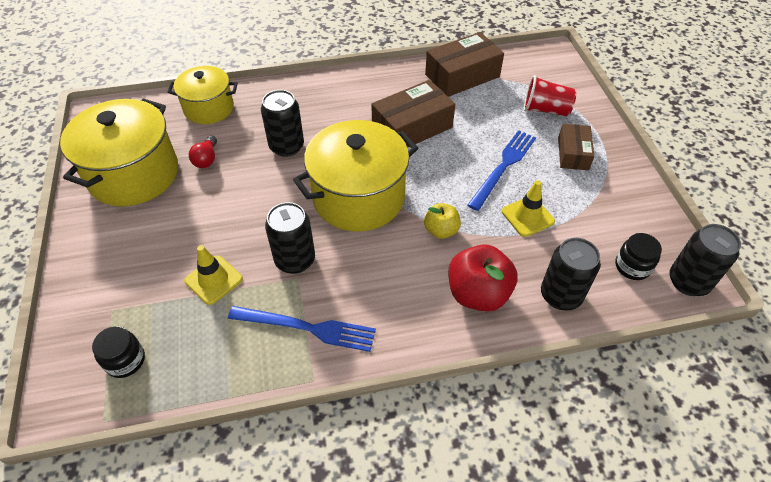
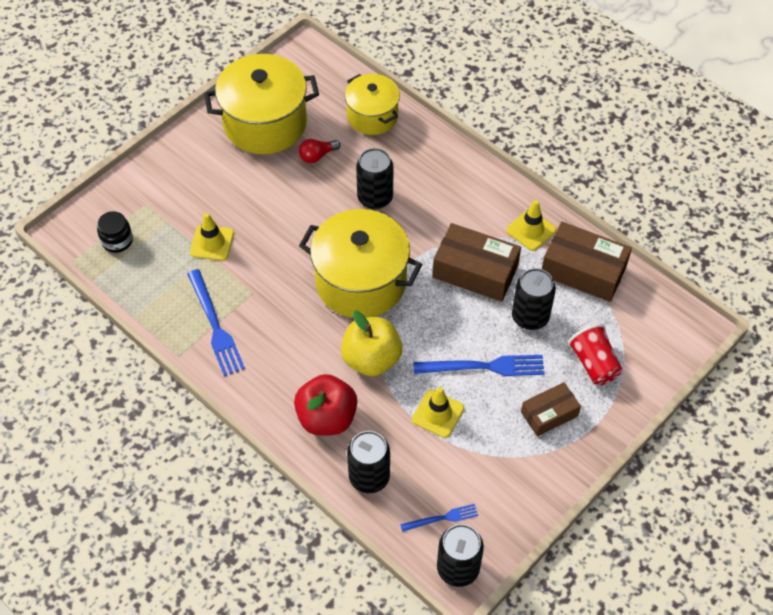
camera: 55 degrees right, 5 degrees up
black can [265,202,315,274] -> black can moved to [512,268,556,330]
yellow apple [424,203,461,239] -> yellow apple [341,311,402,376], size x1.71
black jar [615,233,662,280] -> blue fork [400,504,478,532]
none -> yellow traffic cone [506,200,556,251]

